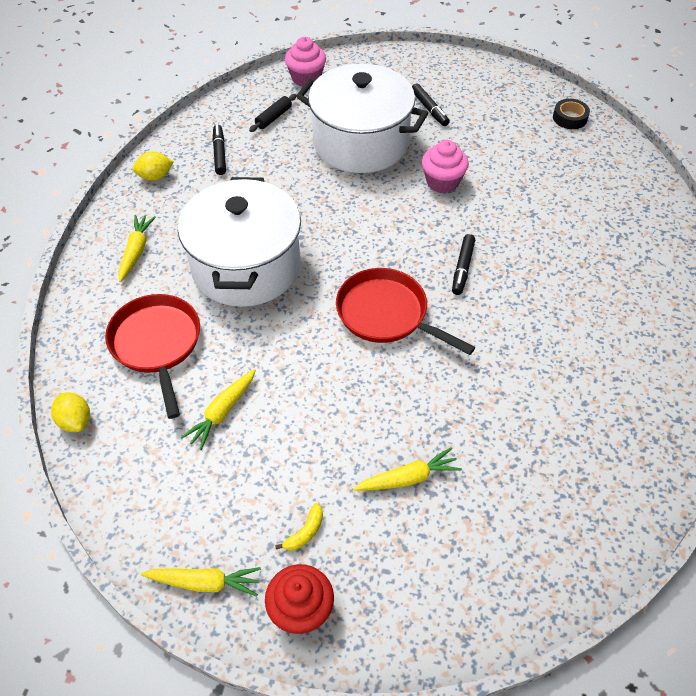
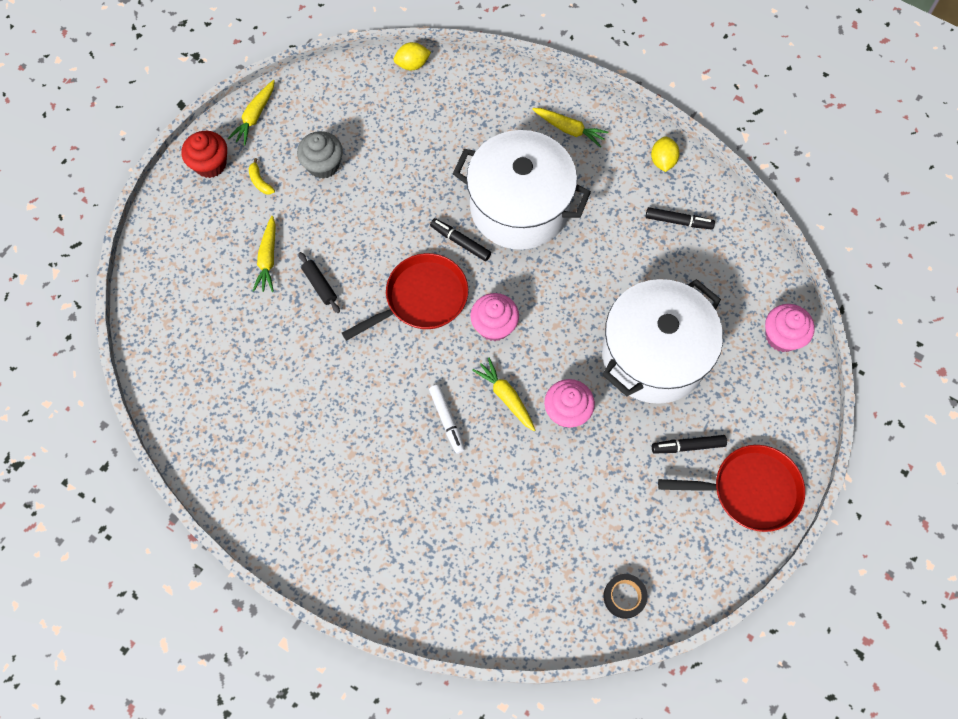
camera: 110 degrees right, 15 degrees up
red pan [105,294,200,419] -> red pan moved to [658,445,805,532]
yellow carrot [181,369,256,450] -> yellow carrot moved to [472,358,535,431]
black rolling pin [249,94,297,132] -> black rolling pin moved to [298,252,340,313]
black marker [452,234,475,295] -> black marker moved to [430,218,491,261]
none -> grey cupcake [297,131,343,179]
none -> white marker [429,384,465,454]
none -> pink cupcake [470,293,519,341]

